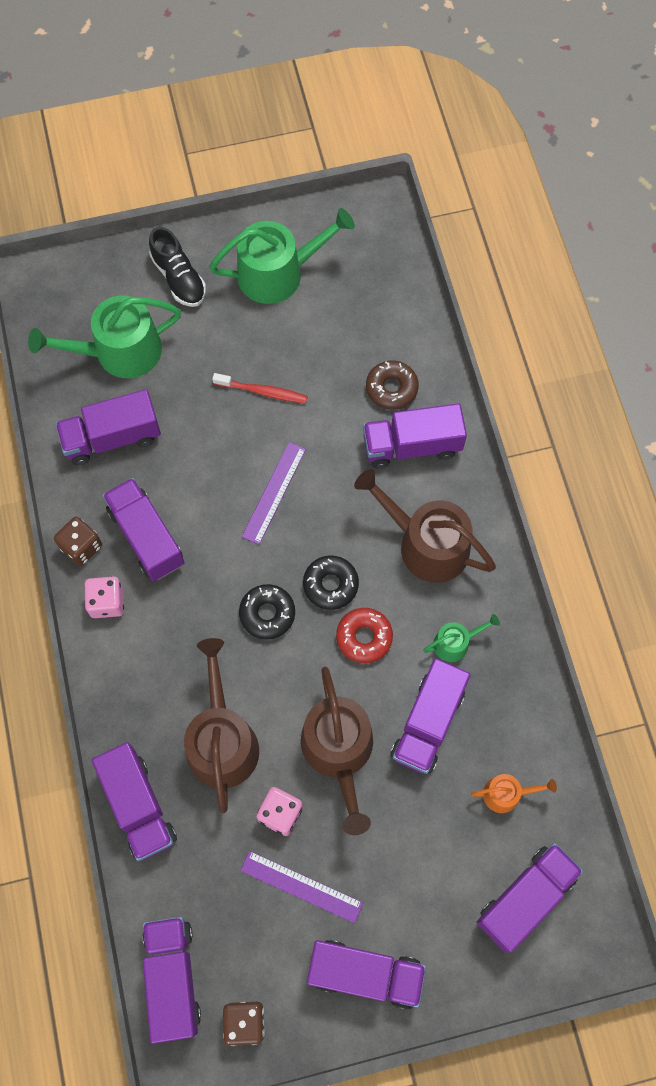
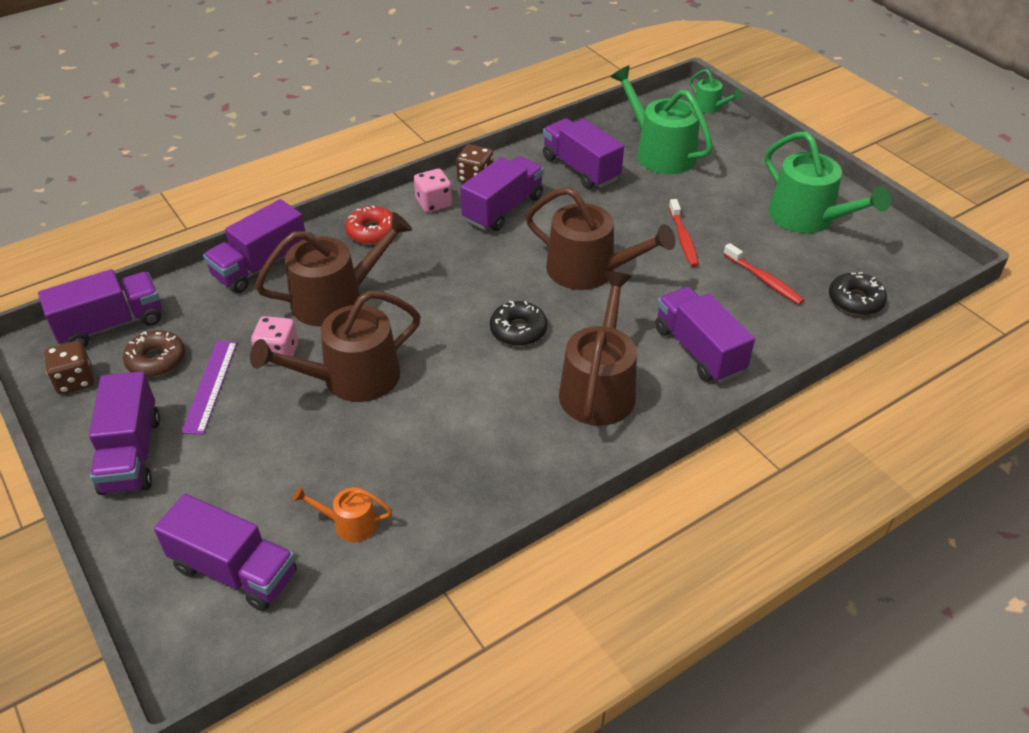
camera: 70 degrees right, 25 degrees down
black shoe [149,227,206,307] -> none
black donut [239,584,295,639] -> black donut moved to [829,272,887,315]
purple ruler [242,442,306,545] -> brown watering can [526,187,675,290]
red donut [336,608,393,663] -> red donut moved to [345,205,393,244]
brown donut [366,360,419,410] -> brown donut moved to [123,330,185,377]
purple truck [391,658,471,774] -> none
green watering can [423,614,500,662] -> green watering can moved to [690,69,742,113]
orange watering can [471,774,557,813] -> orange watering can turned 120 degrees clockwise [293,487,392,542]
none -> red toothbrush [723,243,804,305]

